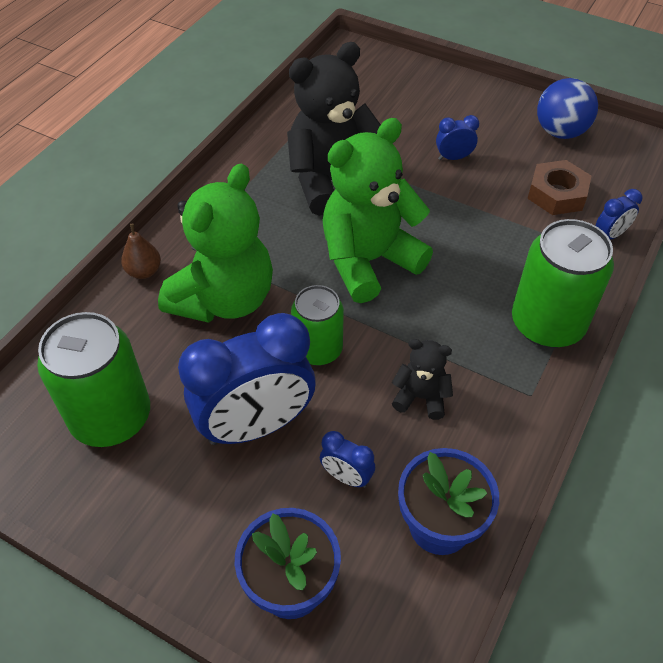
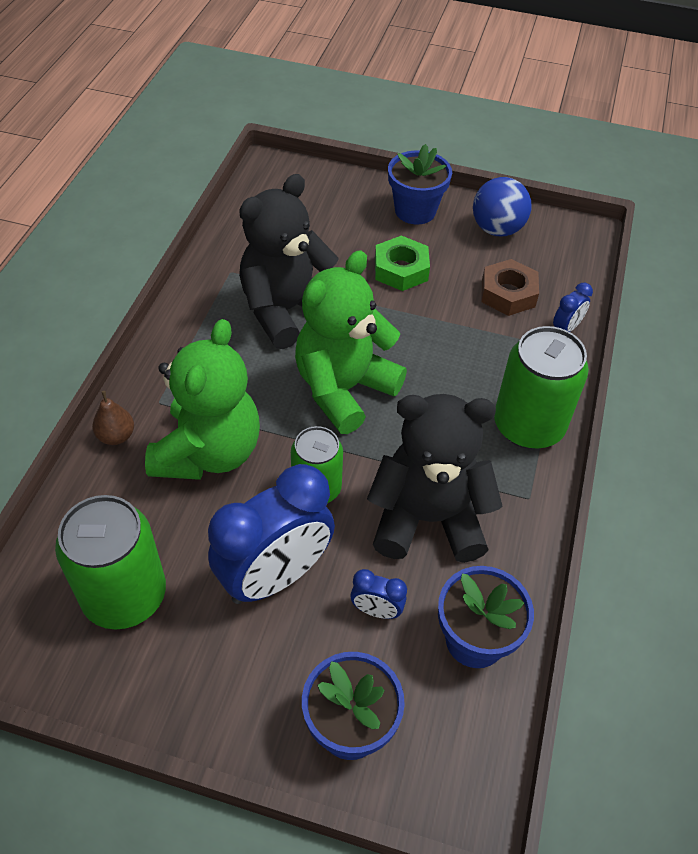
camera: 15 degrees left, 0 degrees up
black teddy bear [392,339,453,420] -> black teddy bear [367,394,503,563], size x2.14
blue clock [436,115,479,160] -> green nut [375,236,430,291]
none -> blue flower pot [388,144,452,224]

